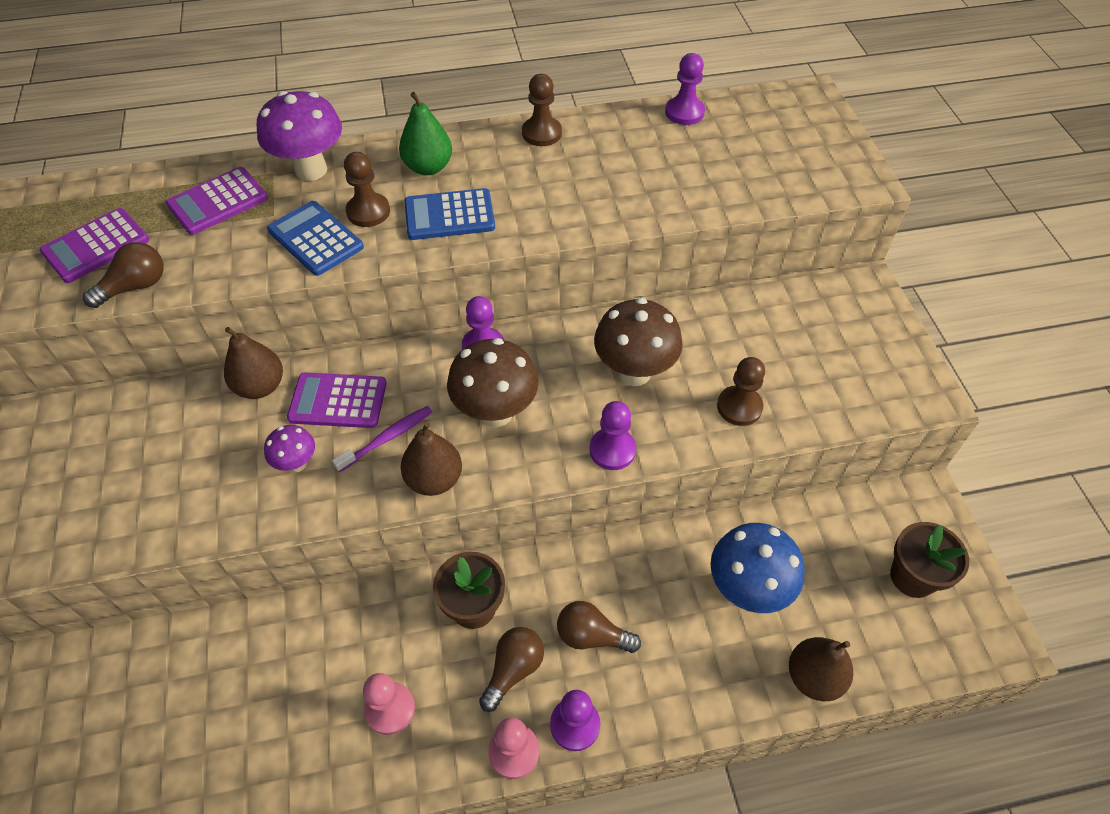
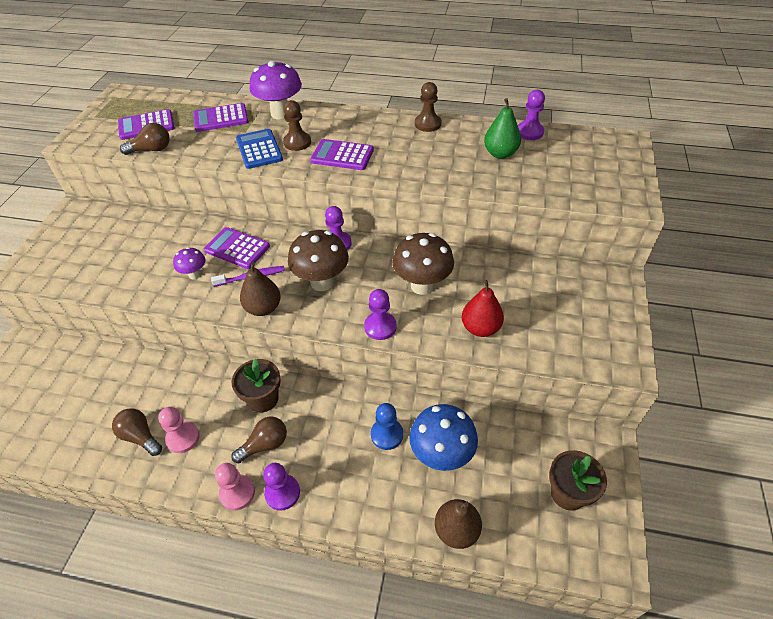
camera: 25 degrees right, 5 degrees down
brown pear [224,327,283,399] -> none
green pear [399,92,452,175] -> green pear moved to [484,98,521,159]
blue calculator [404,188,495,240] -> purple calculator [310,139,374,170]
brown light bulb [557,601,641,653] -> brown light bulb moved to [112,408,162,456]
brown pawn [717,357,765,426] -> red pear [462,280,504,337]
none -> blue pawn [371,403,403,450]

